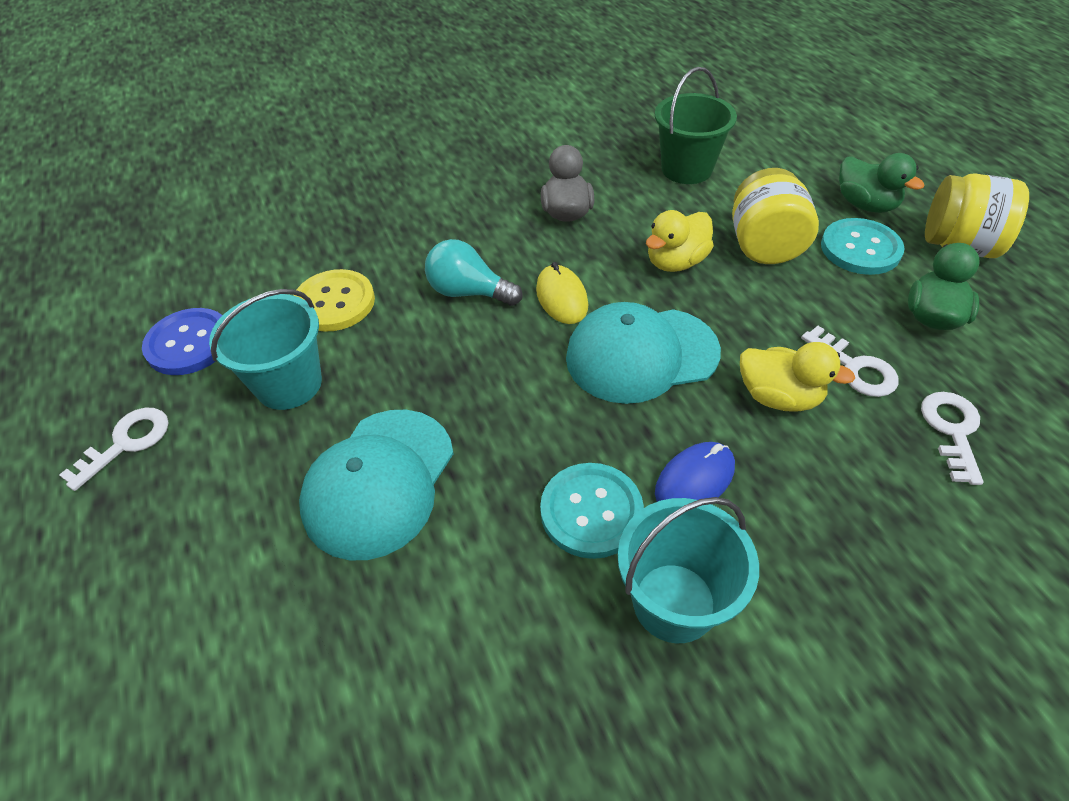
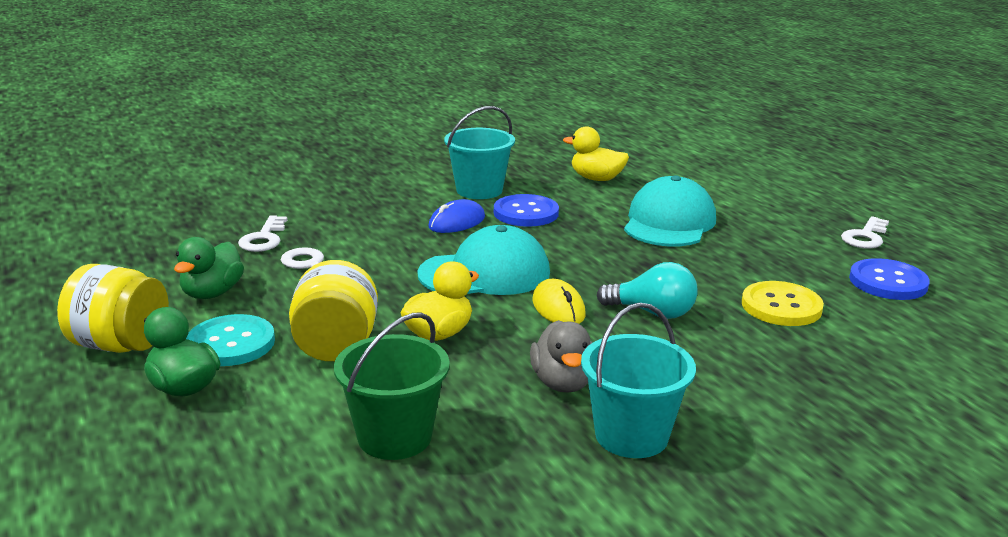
camera: 175 degrees right, 25 degrees down
turquoise bucket [209,289,322,410] -> turquoise bucket moved to [581,303,696,458]
turquoise button [540,463,644,559] -> blue button [494,194,559,227]
yellow duck [740,342,855,412] -> yellow duck moved to [563,126,629,181]

